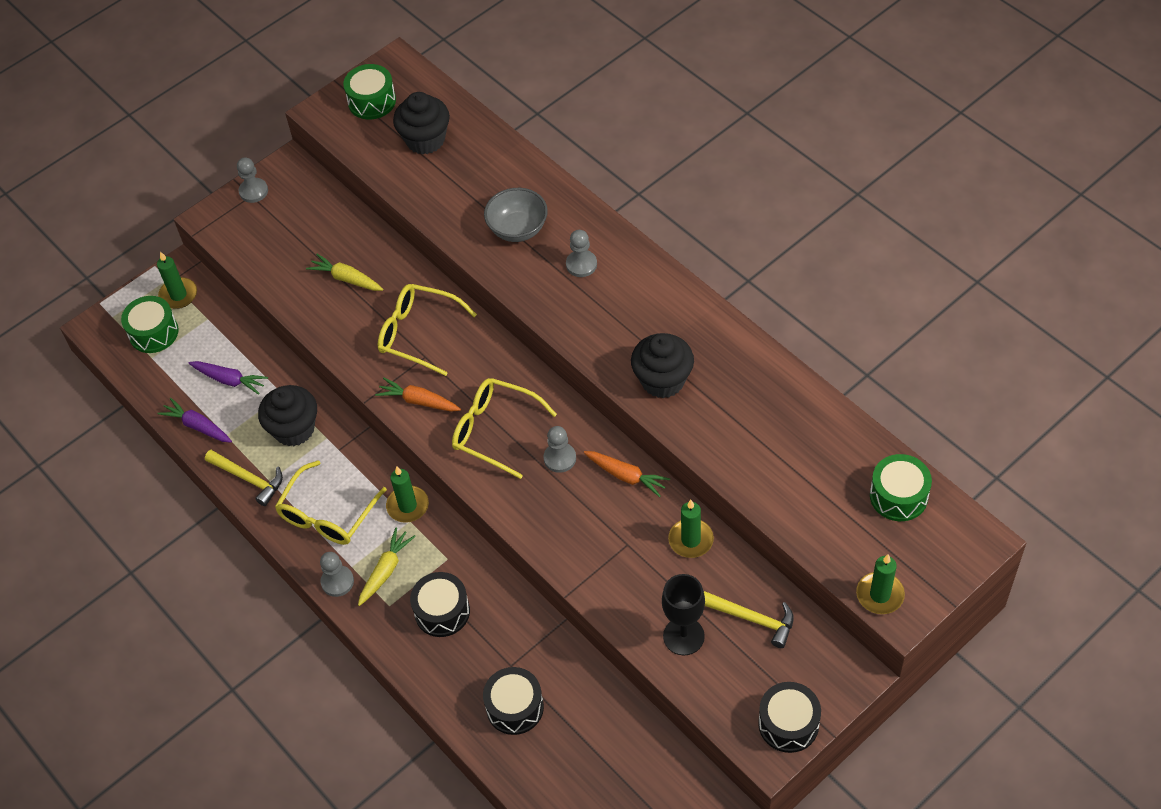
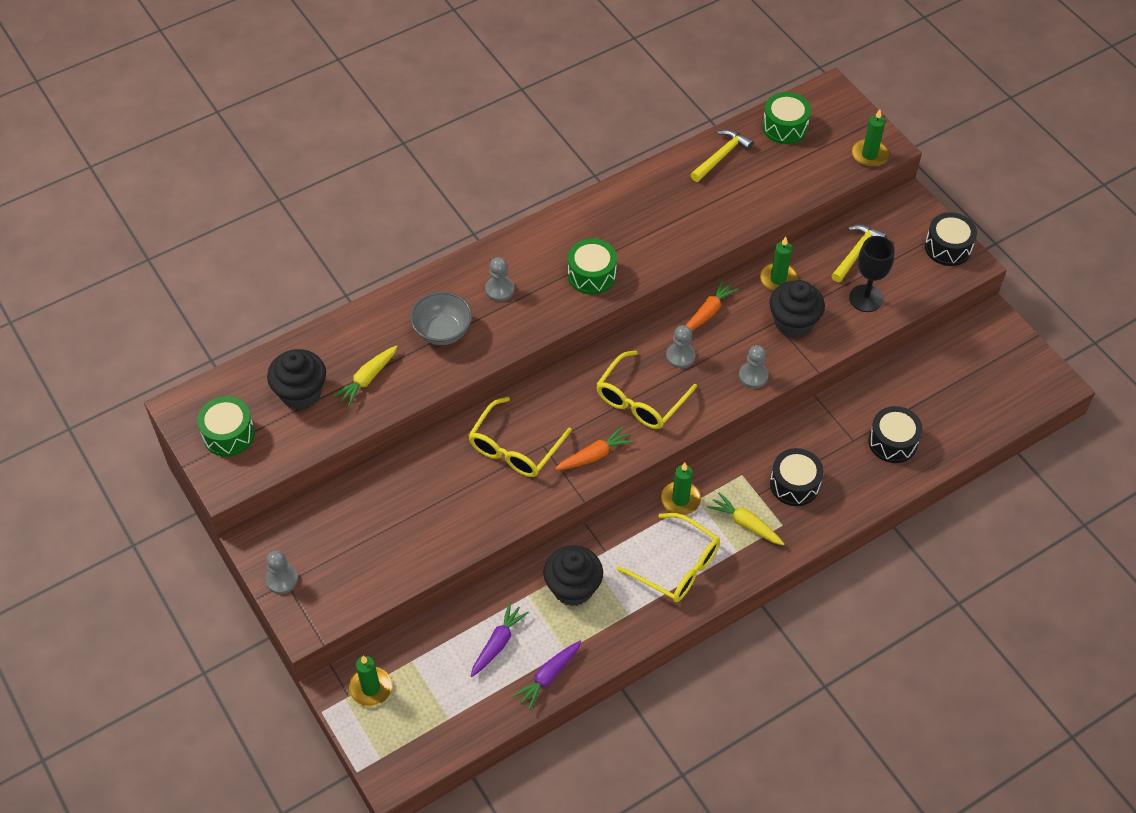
camera: 85 degrees left, 0 degrees up
green drum [121,296,179,353] -> green drum moved to [568,239,617,295]
yellow hammer [205,450,283,506] -> yellow hammer moved to [690,129,754,182]
yellow carrot [306,254,383,291] -> yellow carrot moved to [333,345,398,407]
grey pawn [320,552,354,597] -> grey pawn moved to [739,345,768,388]
orange carrot [375,378,461,412] -> orange carrot turned 150 degrees counterclockwise [555,426,634,471]
black cupcake [631,333,694,398] -> black cupcake moved to [769,280,825,338]

